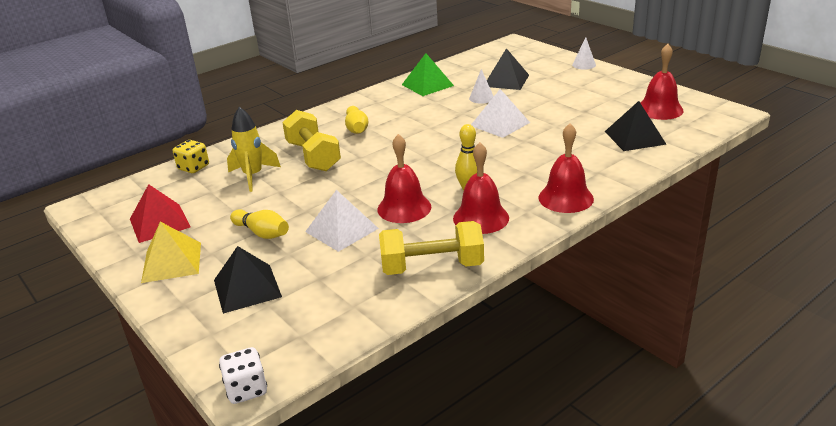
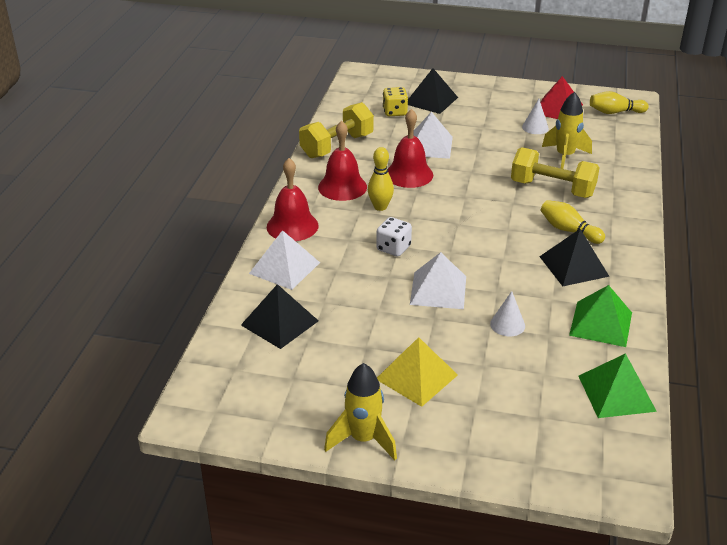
camera: 140 degrees right, 5 degrees up
yellow pyramid [141,222,201,283] -> yellow pyramid moved to [377,337,458,407]
yellow dice [173,140,209,173] -> yellow dice moved to [383,87,408,116]
white dice [219,347,267,404] -> white dice moved to [376,217,412,256]
yellow bowling pin [230,209,289,239] -> yellow bowling pin moved to [590,91,649,114]
black pyramid [487,48,529,90] -> black pyramid moved to [539,229,610,286]
white cone [572,38,596,69] -> white cone moved to [522,99,549,134]
red bell [641,44,684,120] -> none
none -> white pyramid [249,230,320,290]
none -> yellow rocket [324,363,397,460]
none -> green pyramid [578,353,657,418]

